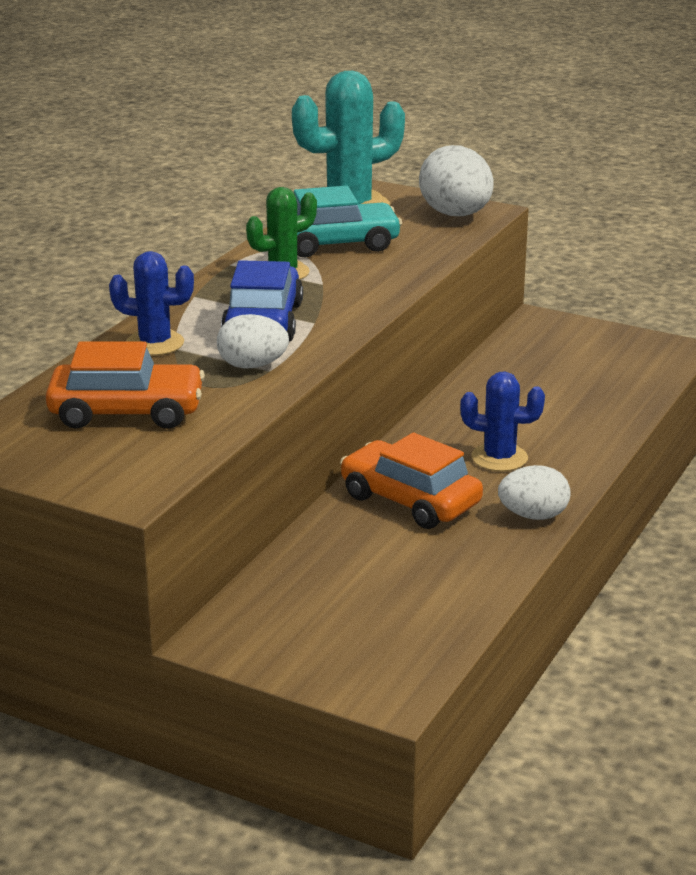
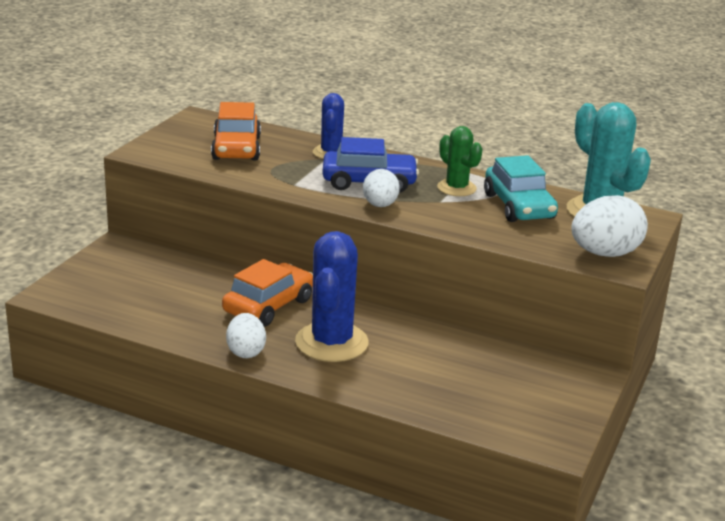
camera: 85 degrees right, 0 degrees up
white egg [217,314,289,369] -> white egg moved to [363,169,400,207]
blue cactus [460,371,545,471] -> blue cactus [295,231,368,362], size x1.70

